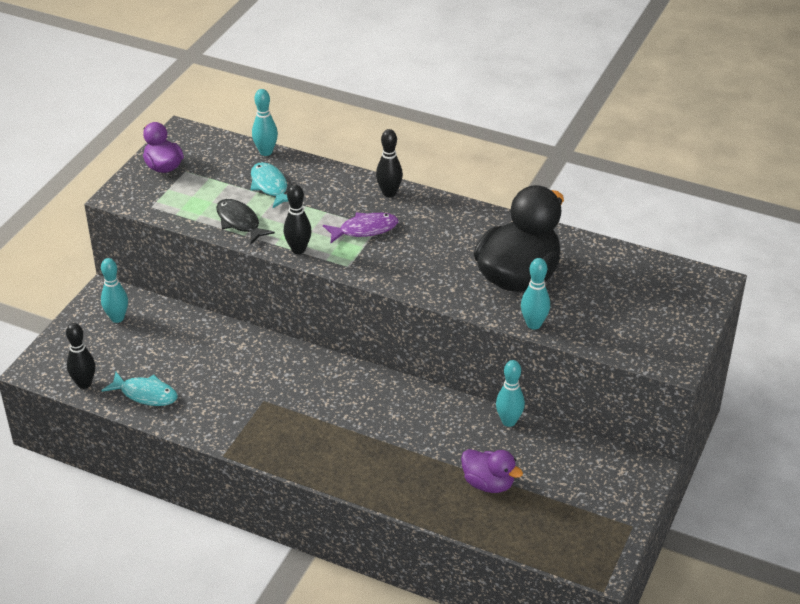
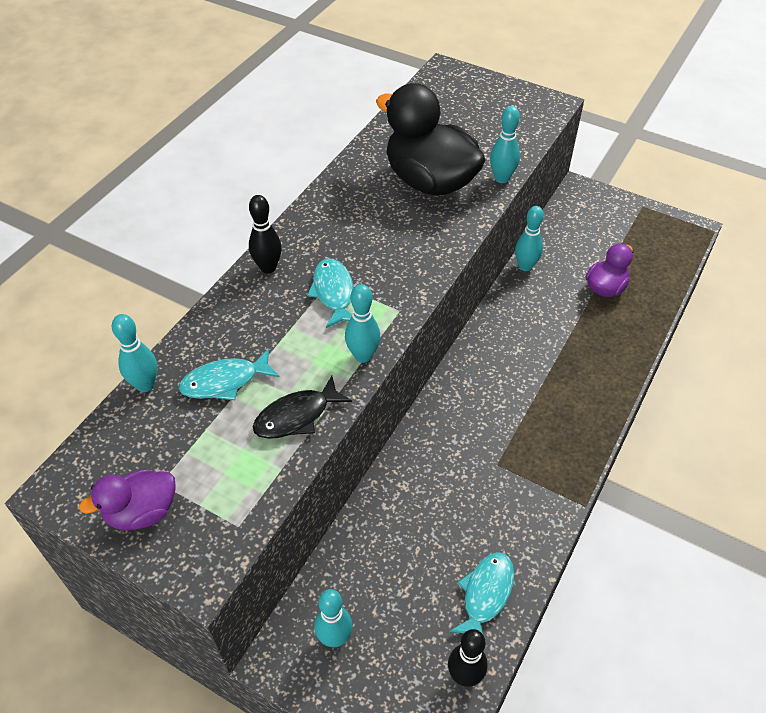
camera: 85 degrees left, 10 degrees up
black bowling pin [284,184,312,254] -> turquoise bowling pin [345,284,381,363]
purple fish [323,212,398,243] -> turquoise fish [307,259,354,328]

